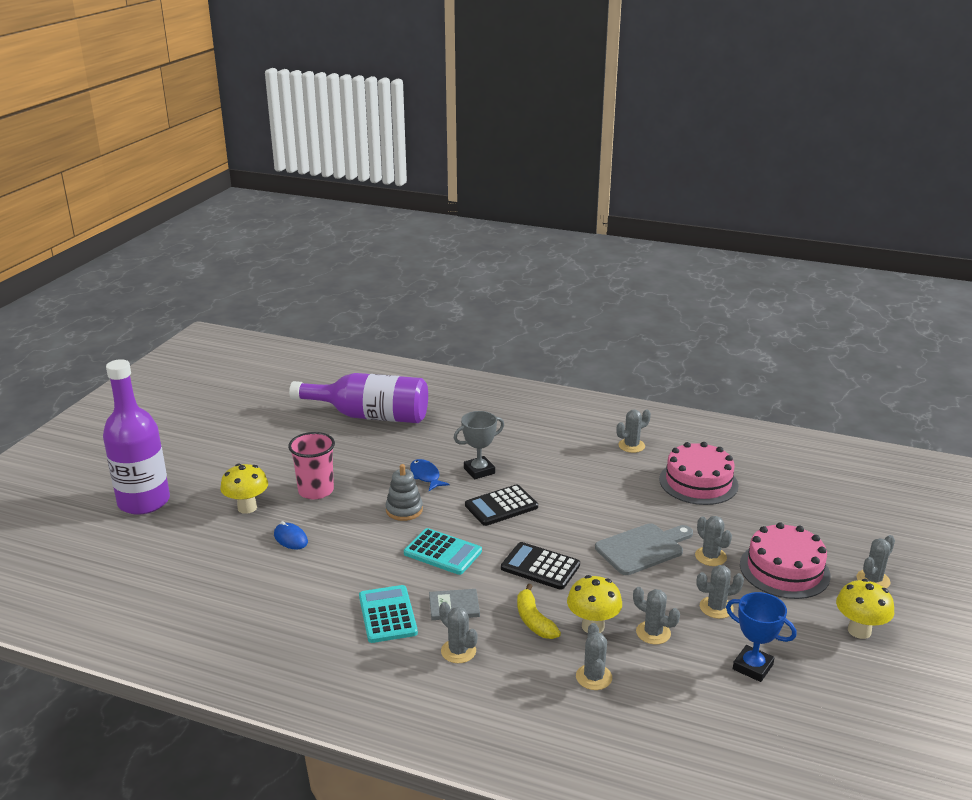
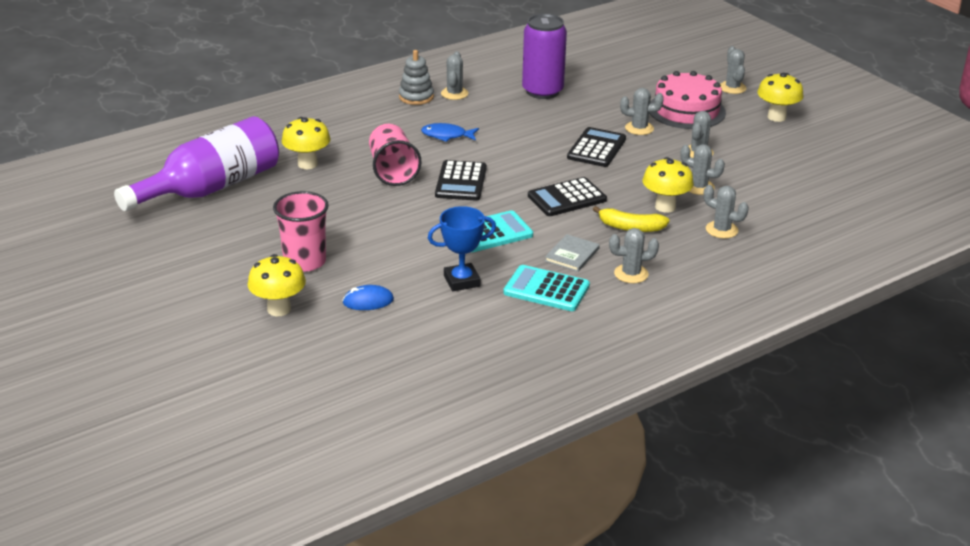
camera: 55 degrees left, 5 degrees up
purple bottle [103,359,170,515] -> none
grey stacking toy [386,464,423,521] -> grey stacking toy moved to [399,50,434,105]
blue fish [410,459,449,491] -> blue fish moved to [421,123,479,142]
grey trophy [454,411,504,480] -> pink cup [369,124,421,186]
grey cutting board [595,523,693,575] -> black calculator [567,127,626,167]
grey cactus [633,587,680,644] -> grey cactus turned 45 degrees clockwise [680,144,725,195]
pink cake [659,442,738,505] -> purple can [522,14,567,99]
blue trophy [726,592,797,682] -> blue trophy moved to [428,206,496,291]
none -> yellow mushroom [282,117,331,169]

